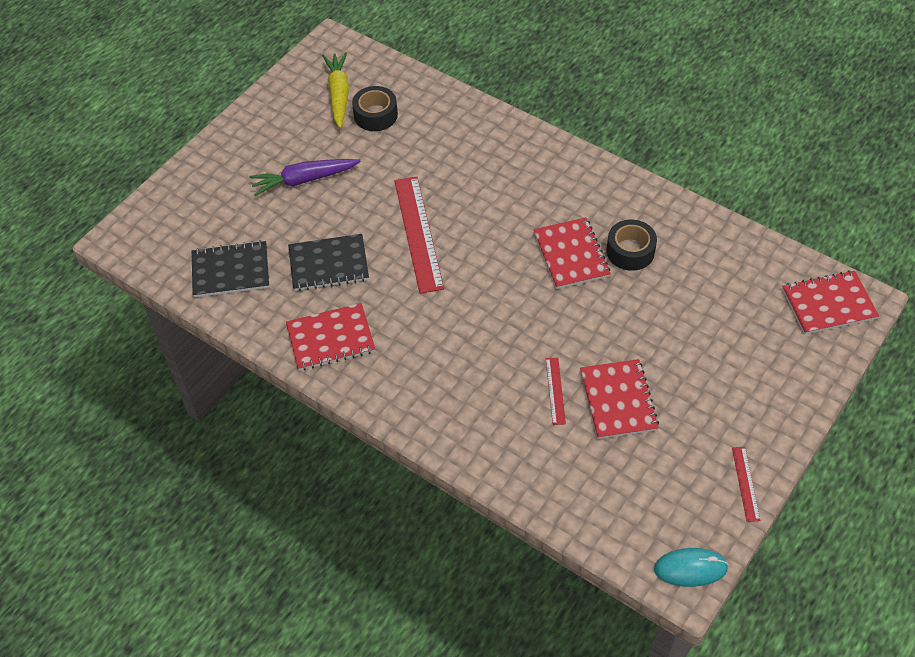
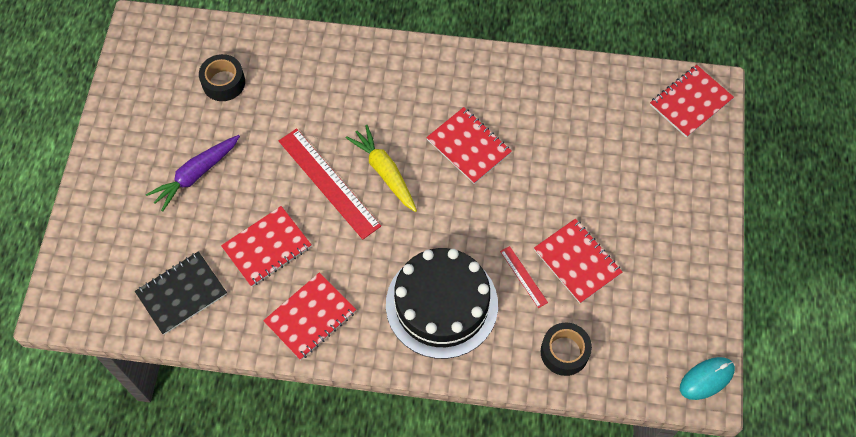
camera: 30 degrees left, 10 degrees up
black notebook [288,234,369,291] -> red notebook [221,206,312,287]
yellow carrot [322,52,349,129] -> yellow carrot moved to [346,125,417,212]
black tape [607,220,657,271] -> black tape moved to [541,323,592,376]
red ruler [732,447,760,522] -> none
none -> black cake [386,248,498,359]

